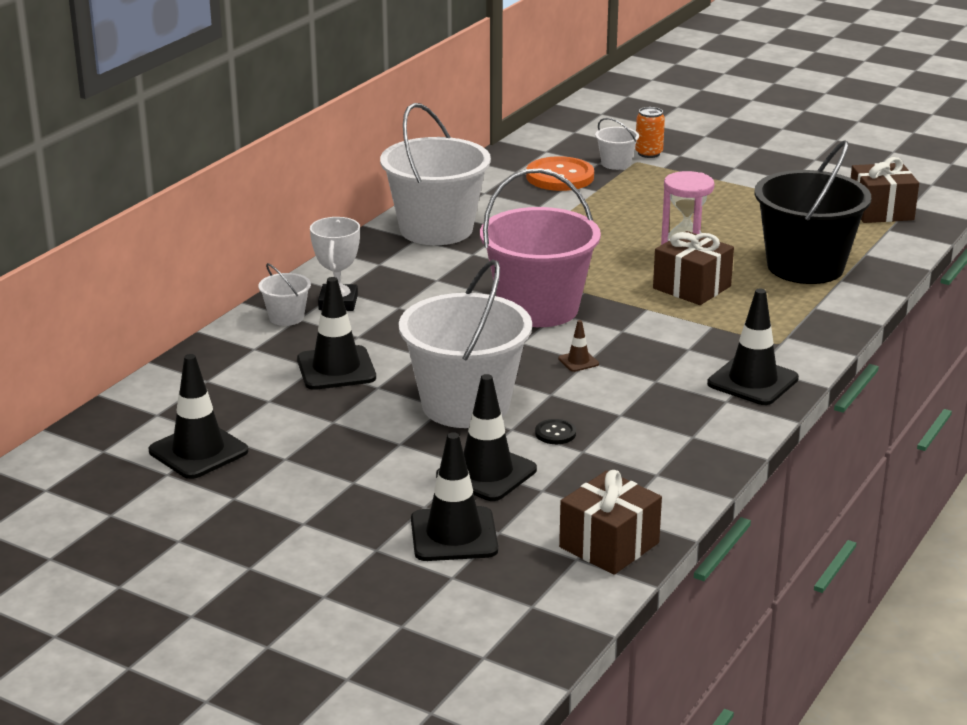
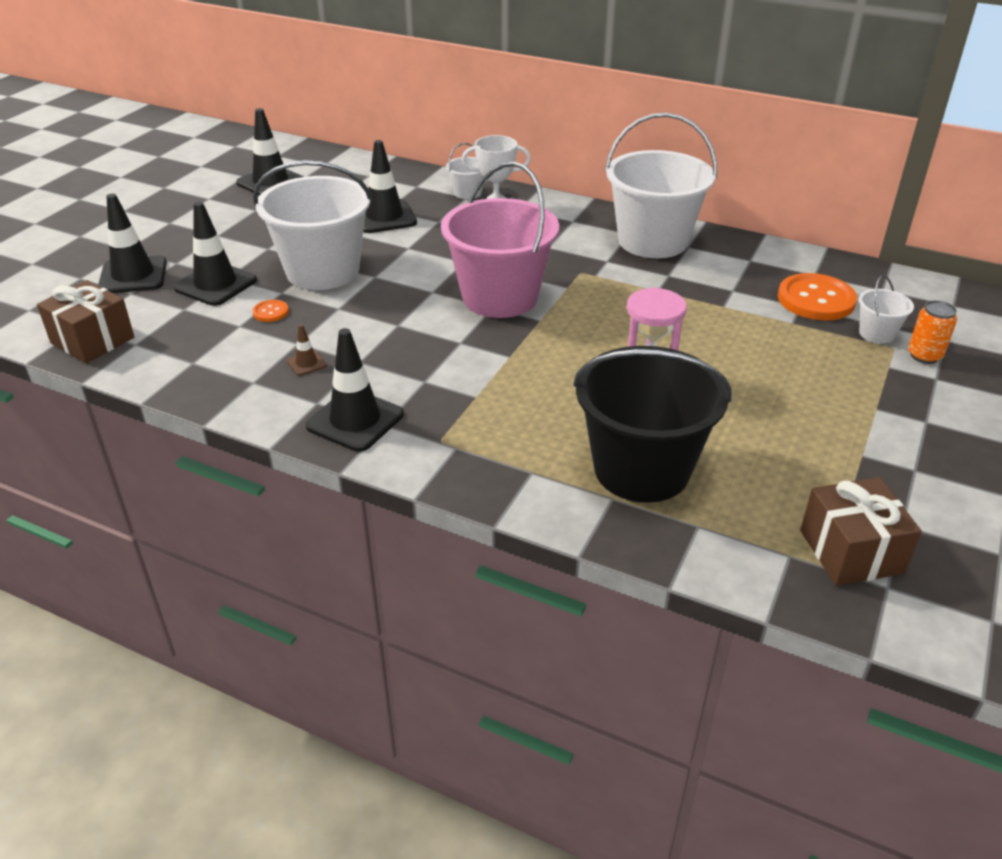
camera: 85 degrees right, 10 degrees up
black button [535,419,576,444] -> orange button [252,300,289,322]
brown traffic cone [558,320,599,372] -> brown traffic cone moved to [287,324,327,376]
brown gift [653,231,734,305] -> none

